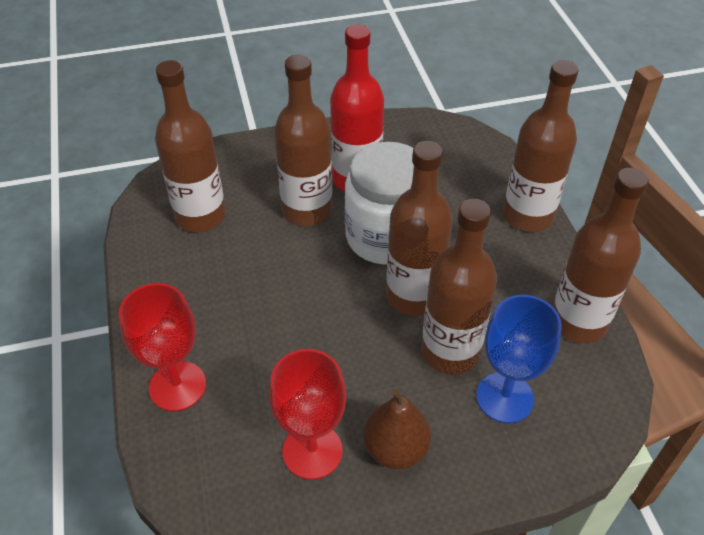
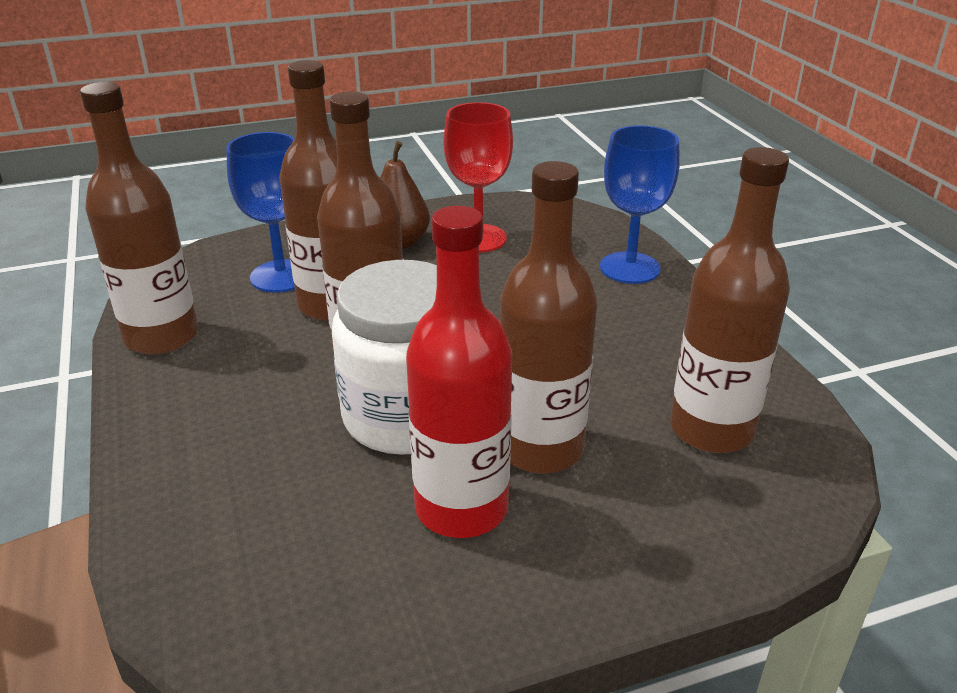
camera: 175 degrees right, 15 degrees down
red goblet [119,283,206,411] -> blue goblet [600,125,680,284]
brown bottle [503,60,578,232] -> none

